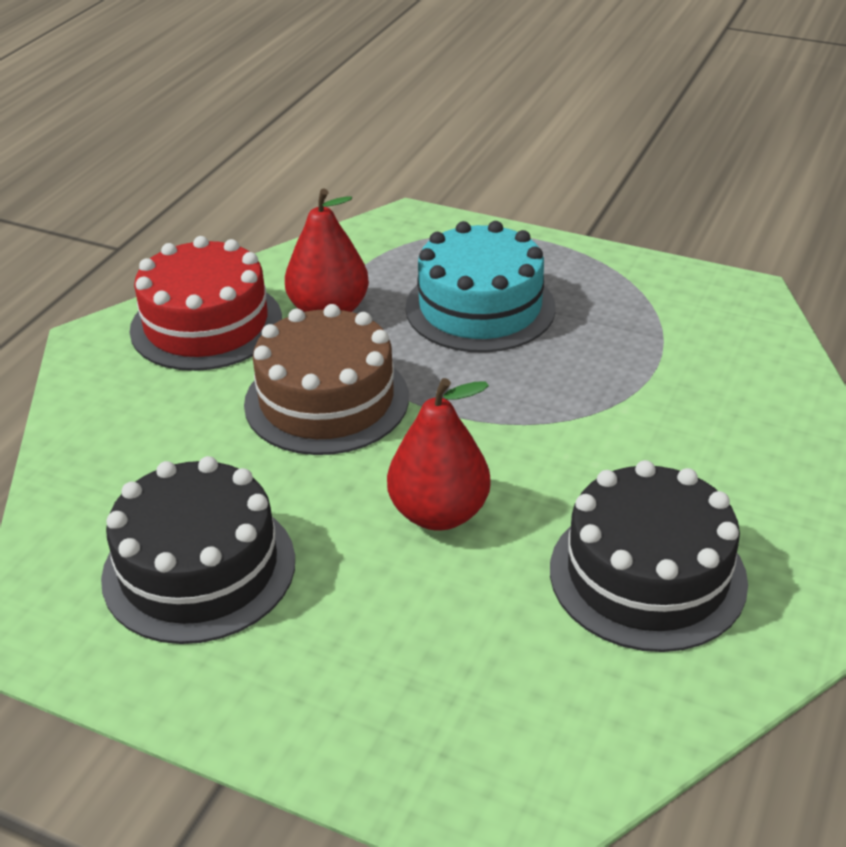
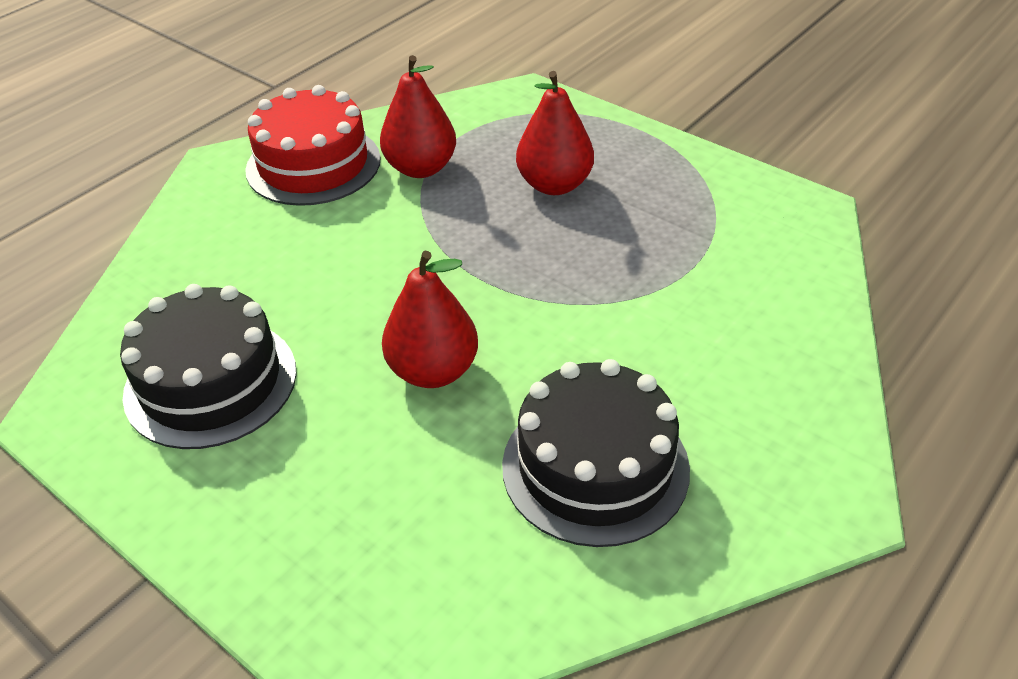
camera: 15 degrees right, 5 degrees up
brown cake [244,304,409,455] -> none
turquoise cake [406,221,556,353] -> red pear [516,71,594,195]

